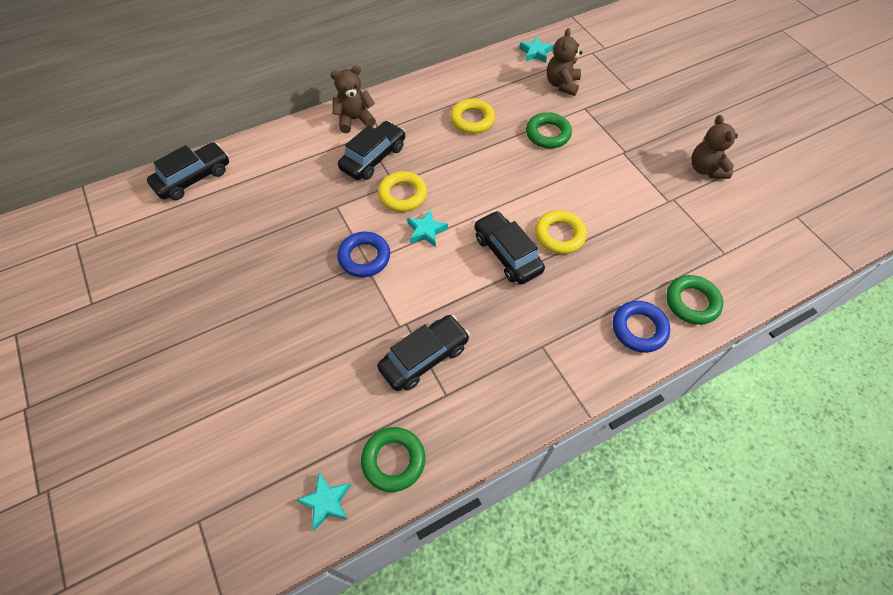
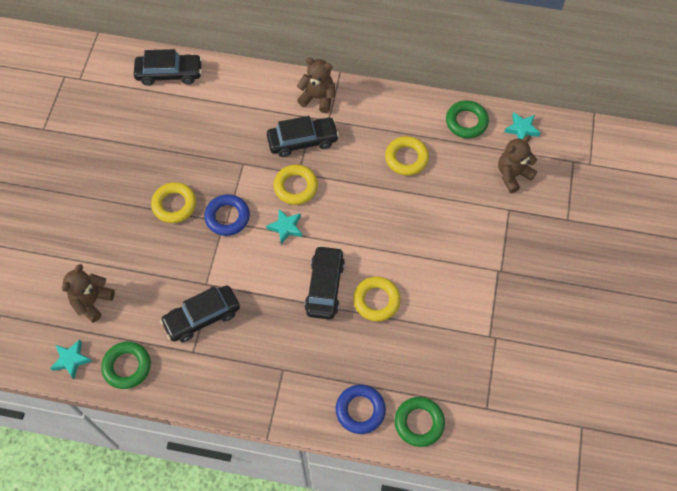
camera: 40 degrees right, 5 degrees up
black car [377,315,470,391] -> black car turned 150 degrees clockwise [160,285,240,342]
green ring [526,112,572,148] -> green ring moved to [446,100,489,138]
brown teddy bear [692,115,738,179] -> brown teddy bear moved to [62,264,115,323]
none -> yellow ring [151,182,196,223]

